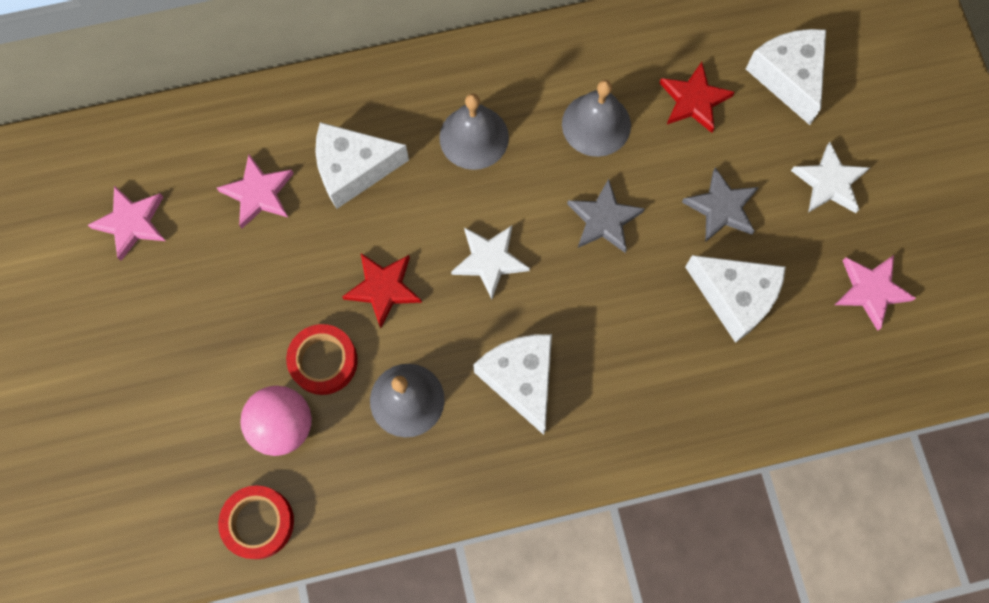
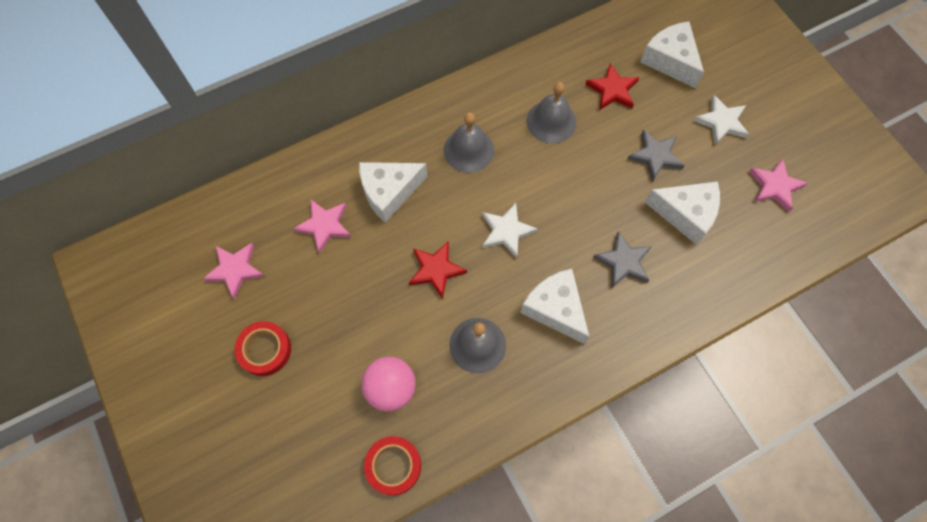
camera: 15 degrees left, 5 degrees down
red tape [286,324,358,395] -> red tape moved to [235,321,291,376]
grey star [567,179,645,253] -> grey star moved to [593,231,651,287]

